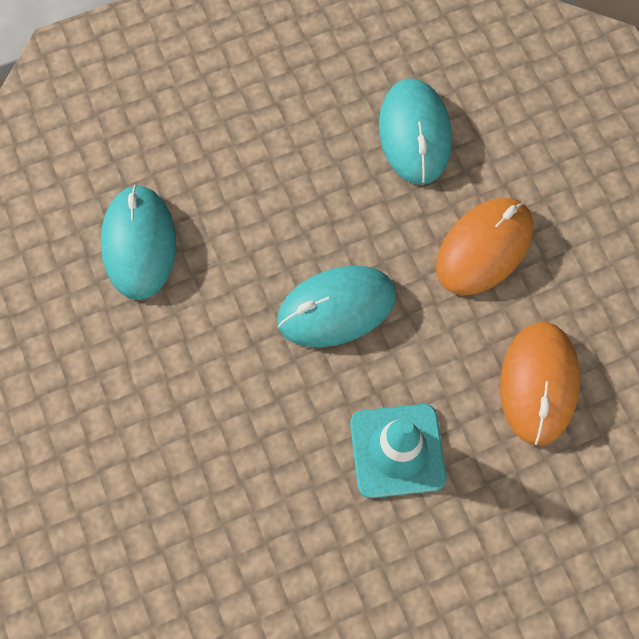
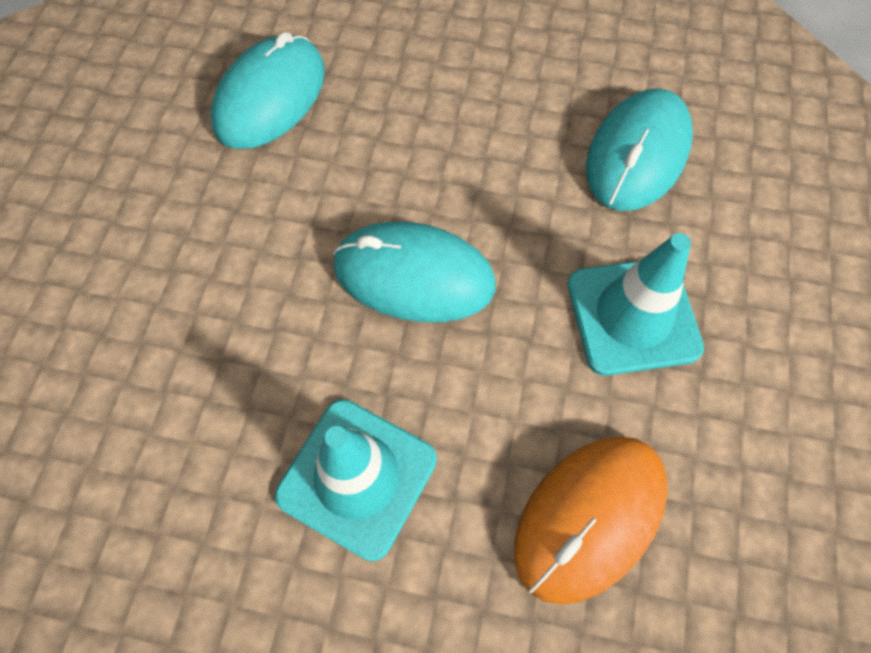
camera: 35 degrees right, 5 degrees down
orange mouse [436,198,533,295] -> turquoise traffic cone [568,233,704,376]

